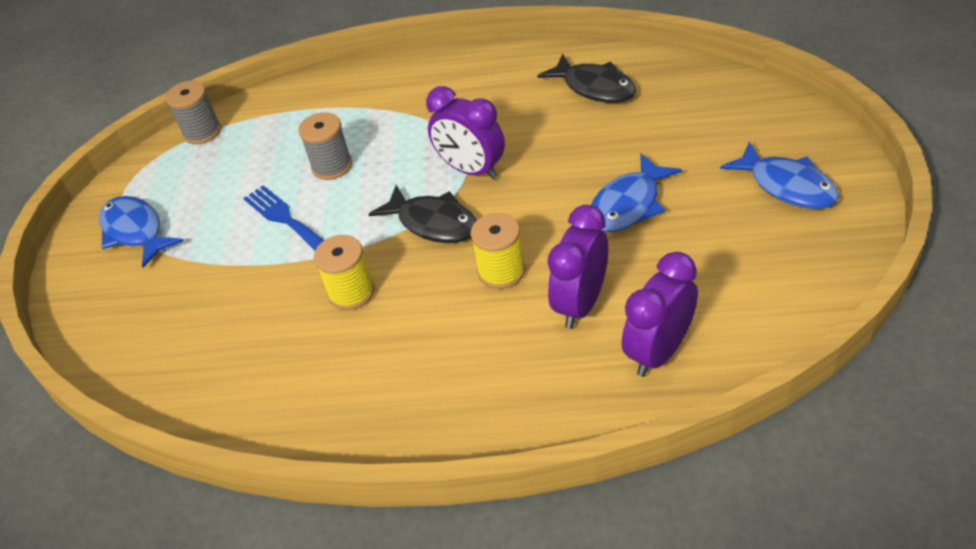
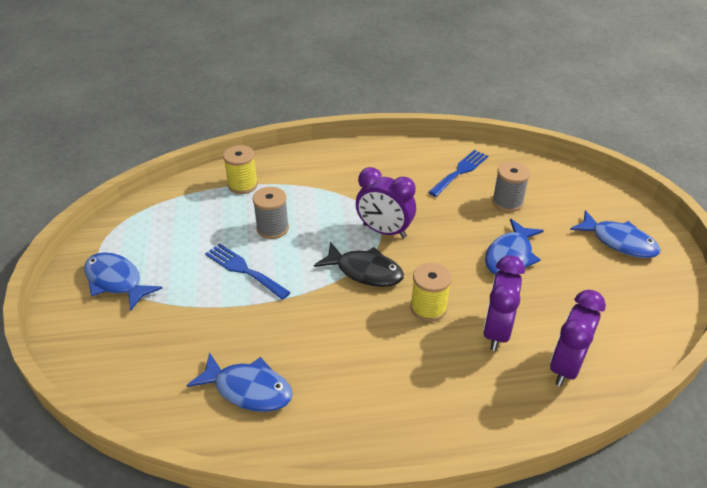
camera: 15 degrees left, 5 degrees down
grey spool [166,81,221,144] -> grey spool moved to [492,162,530,212]
yellow spool [314,235,374,310] -> yellow spool moved to [223,145,258,194]
black fish [537,54,636,103] -> blue fork [428,150,488,197]
none -> blue fish [186,352,293,412]

